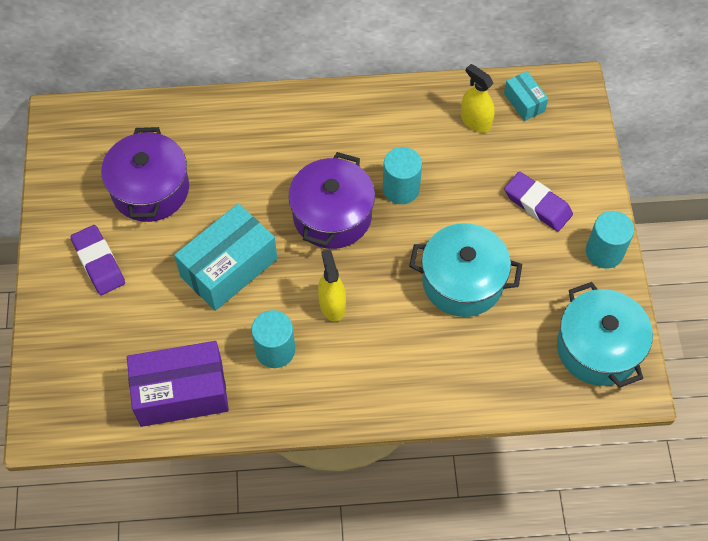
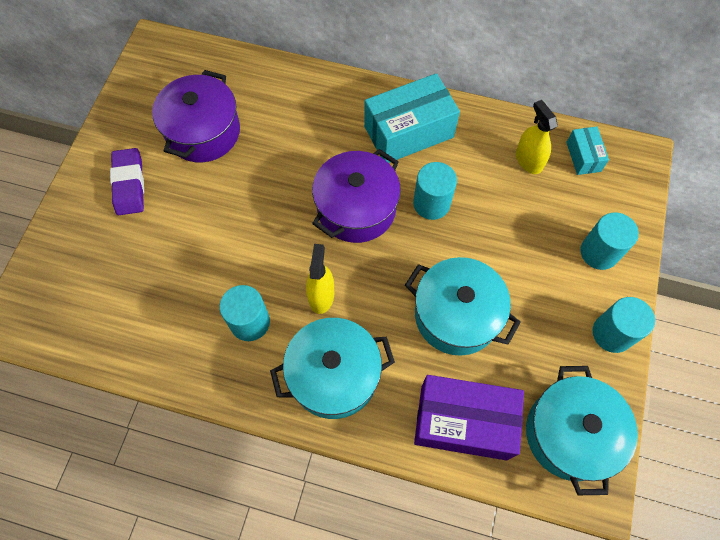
camera: 20 degrees right, 5 degrees up
purple box [127,341,229,427] -> purple box moved to [414,375,524,461]
turquoise box [174,203,277,311] -> turquoise box moved to [364,73,460,163]
purple eraser [504,172,573,231] -> none
none -> turquoise pot [270,318,395,419]
none -> turquoise cylinder [580,213,639,270]

